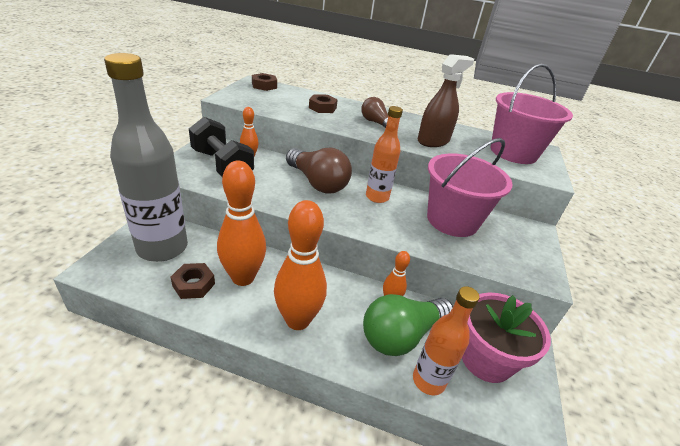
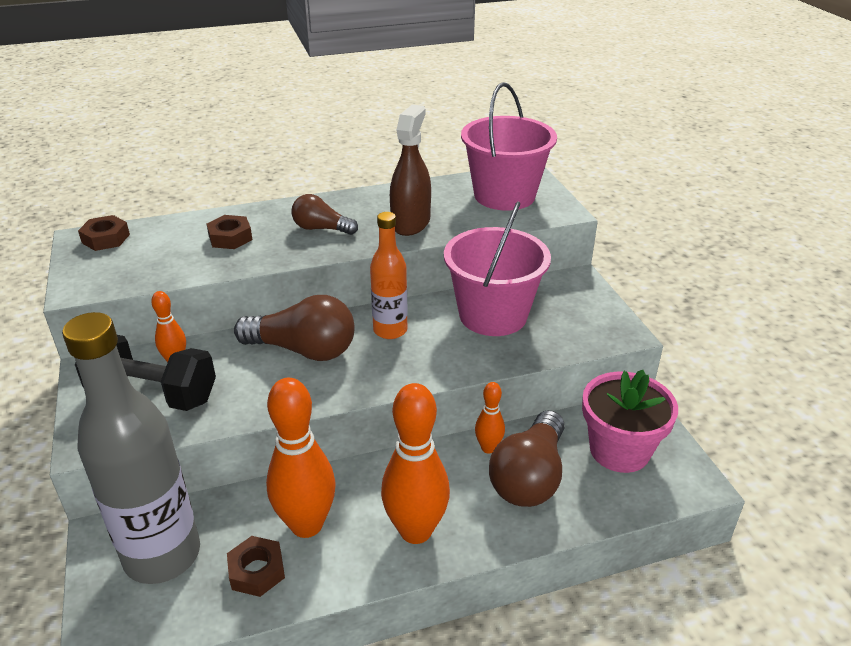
camera: 30 degrees left, 0 degrees up
green light bulb [363,294,453,356] -> brown light bulb [489,410,564,507]
orange bottle [413,286,480,396] -> none

